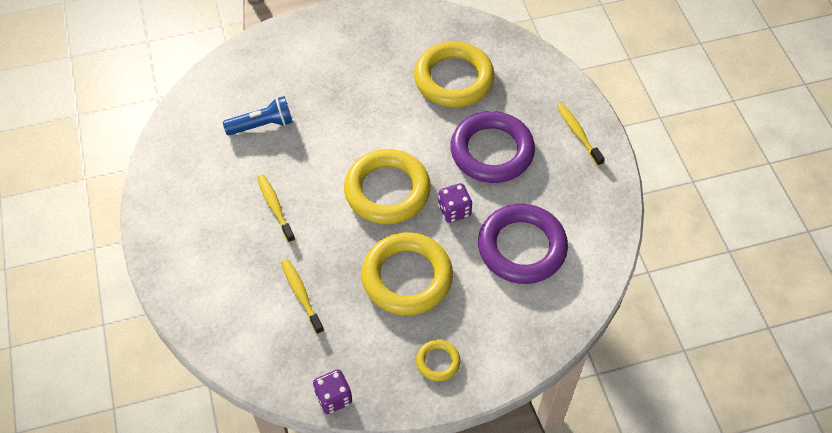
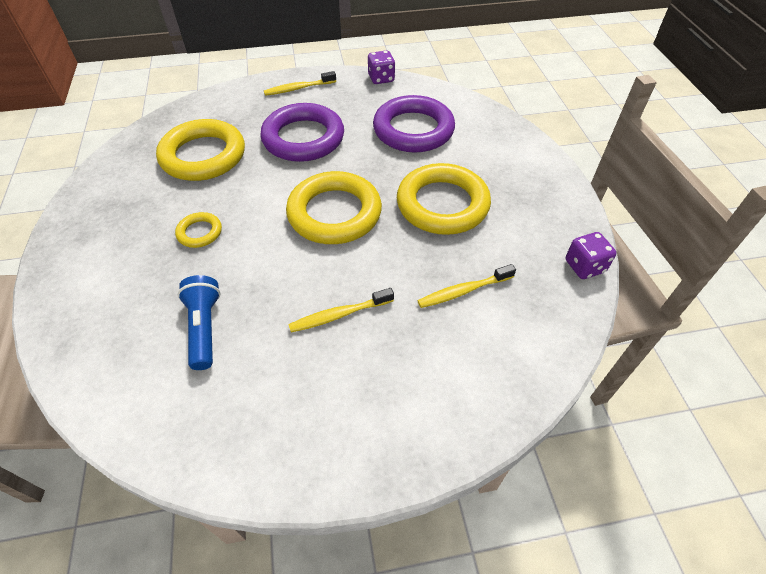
camera: 85 degrees left, 5 degrees down
yellow ring [416,340,461,381] -> yellow ring moved to [175,212,222,248]
purple dice [438,183,472,223] -> purple dice moved to [368,51,395,84]

